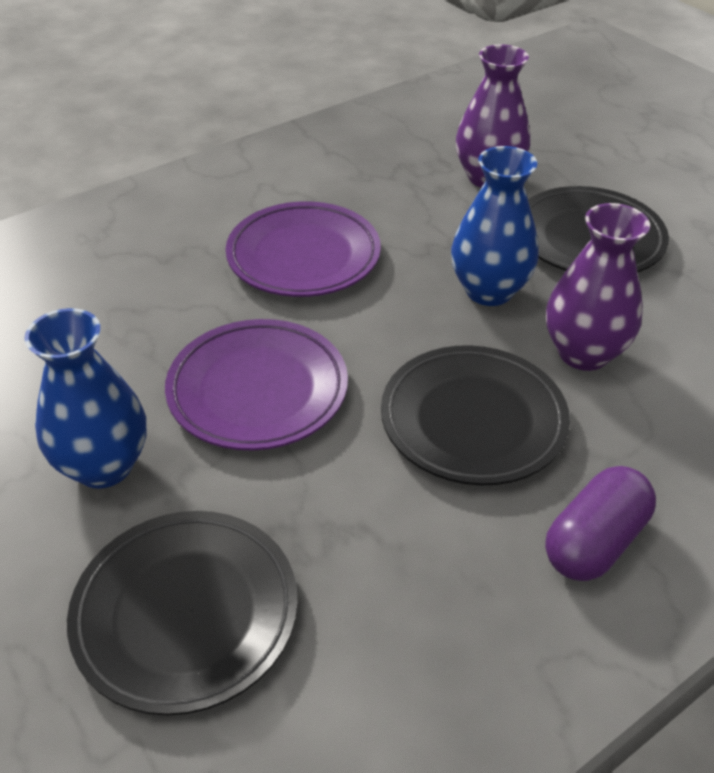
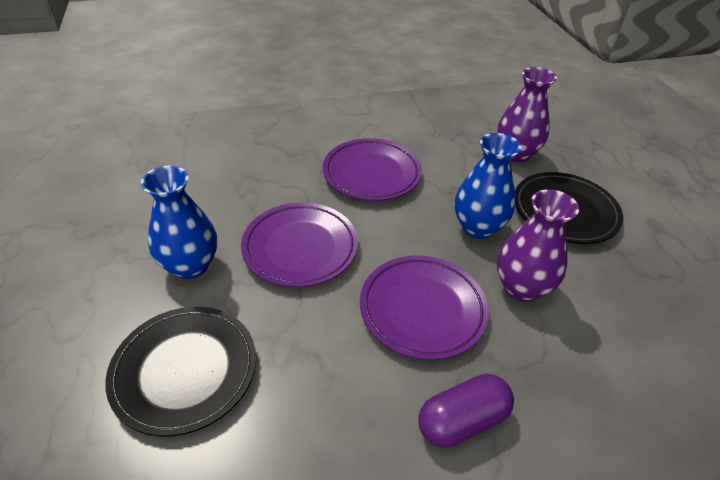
camera: 20 degrees right, 0 degrees up
black plate [381,345,570,485] -> purple plate [360,255,489,360]

